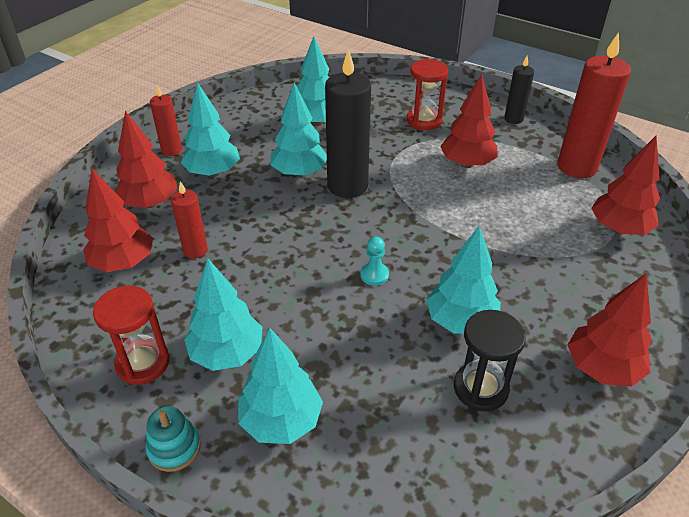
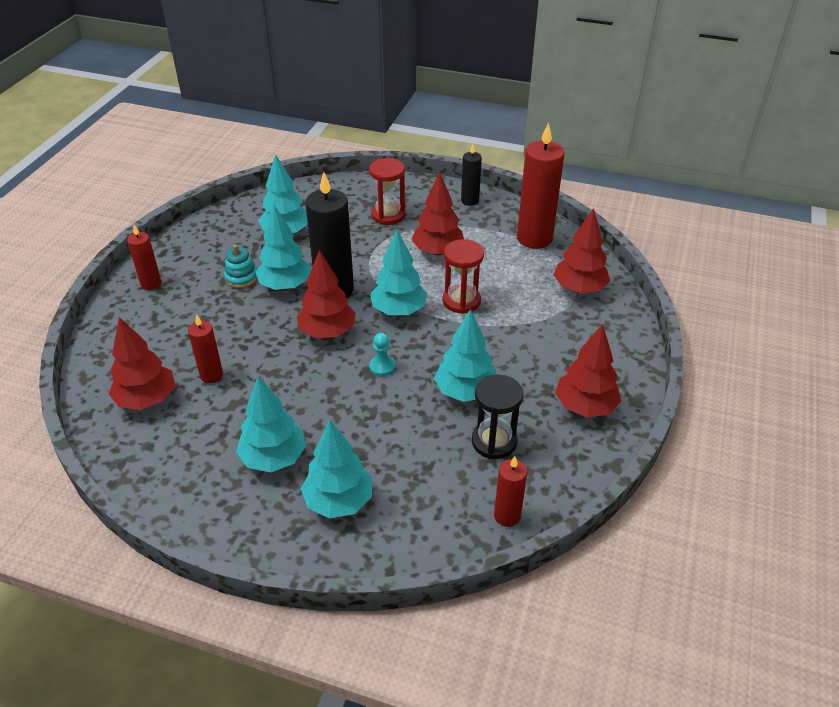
camera: 15 degrees left, 0 degrees up
red hourglass [93,286,170,385] -> red hourglass moved to [443,239,484,314]
red tree [115,111,178,208] -> red tree moved to [297,250,356,338]
turquoise stacking toy [145,406,201,472] -> turquoise stacking toy moved to [224,245,258,288]
turquoise tree [181,82,240,177] -> turquoise tree moved to [370,230,427,315]
none -> red candle [494,456,527,527]

